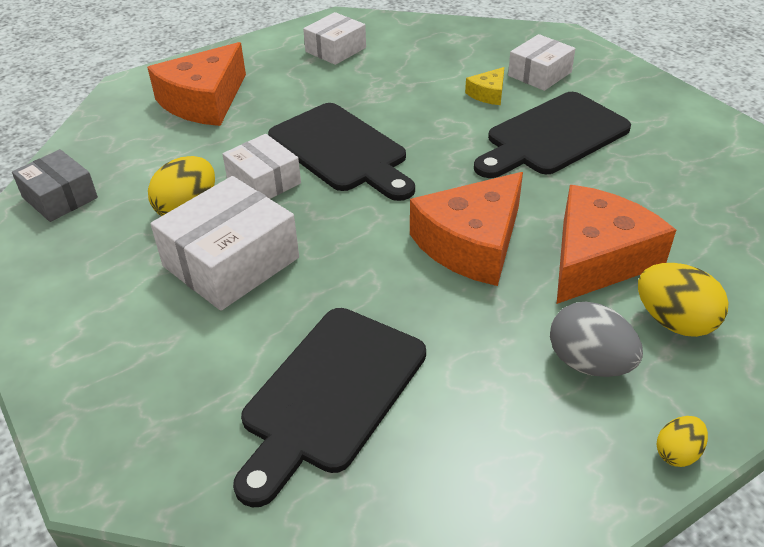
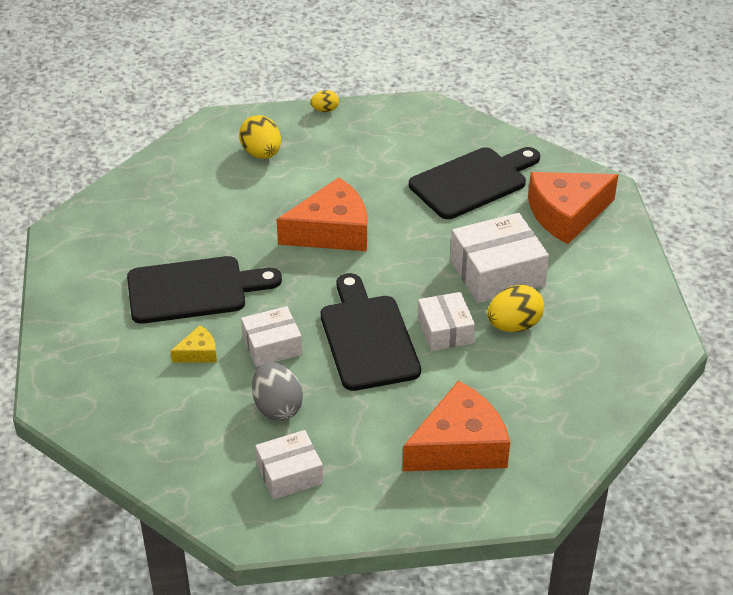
camera: 155 degrees left, 0 degrees up
grey box [12,149,98,222] -> none
white box [508,34,575,91] -> white box moved to [241,306,302,367]
grey egg [550,301,643,377] -> grey egg moved to [252,362,303,421]
orange cheese [557,185,676,304] -> orange cheese moved to [528,172,618,244]

